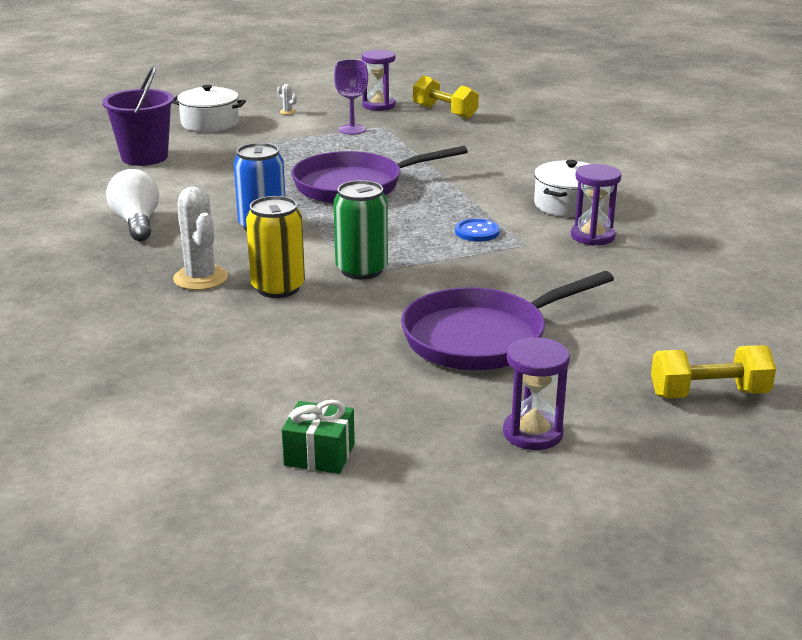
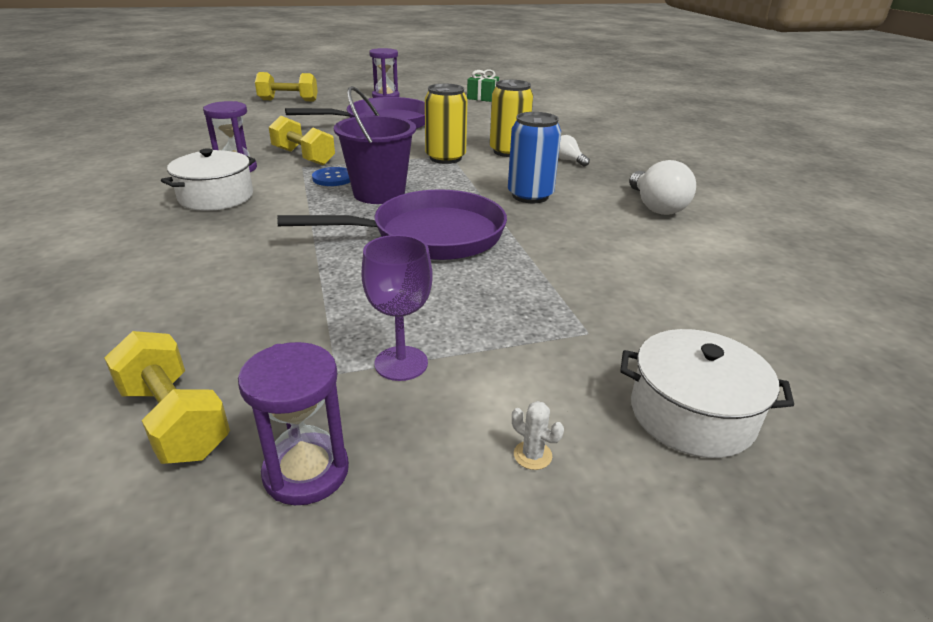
camera: 175 degrees left, 5 degrees up
purple bucket [102,65,174,166] -> purple bucket moved to [334,86,416,204]
white cactus [173,187,228,290] -> white light bulb [558,135,590,167]
green can [333,180,388,279] -> yellow can [425,84,467,164]
none -> yellow dumbbell [269,115,335,166]

